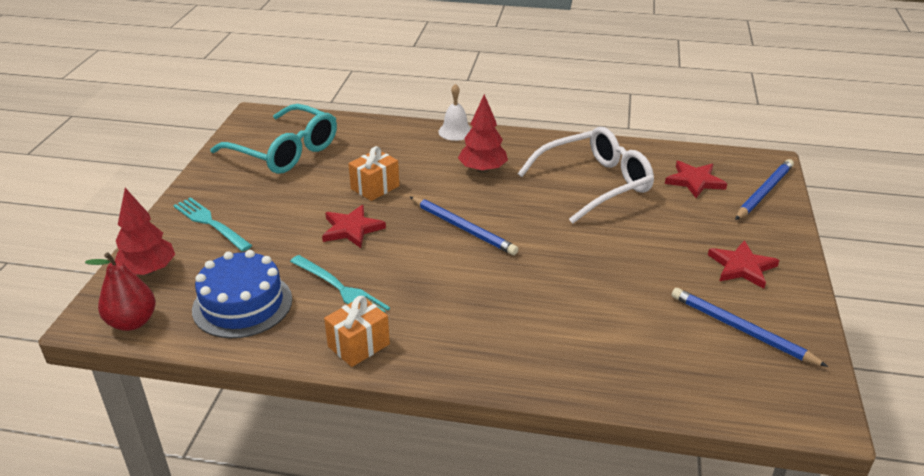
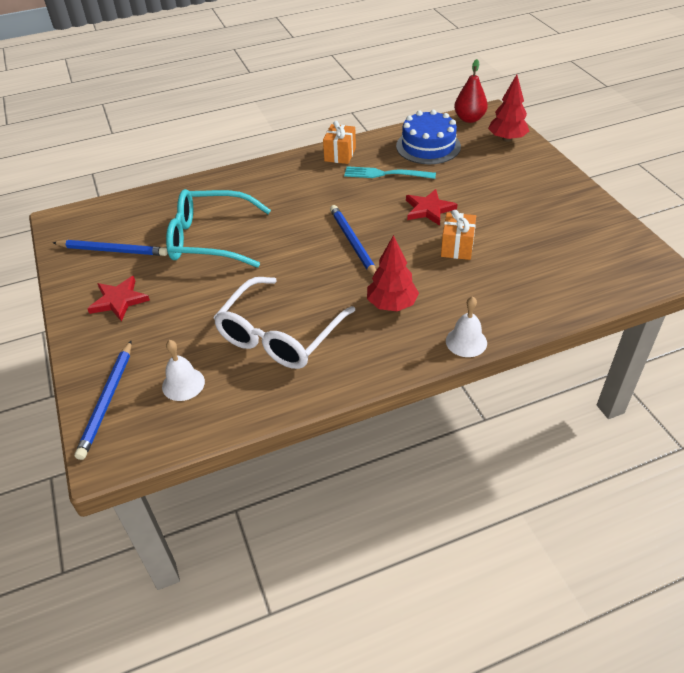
camera: 150 degrees right, 10 degrees up
turquoise fork [173,197,252,252] -> none
turquoise glasses [210,104,337,174] -> turquoise glasses moved to [166,189,271,268]
blue pencil [410,197,518,255] -> blue pencil turned 60 degrees clockwise [330,205,376,275]
red star [665,161,727,198] -> white bell [162,340,205,401]

